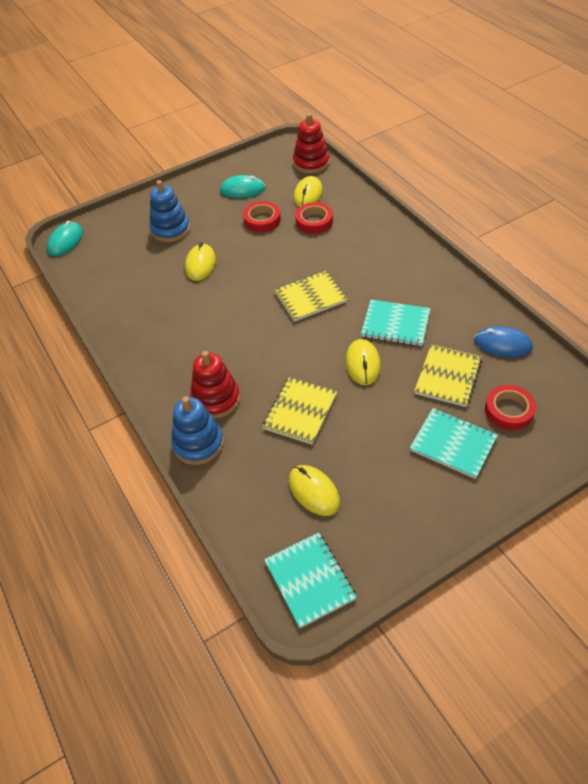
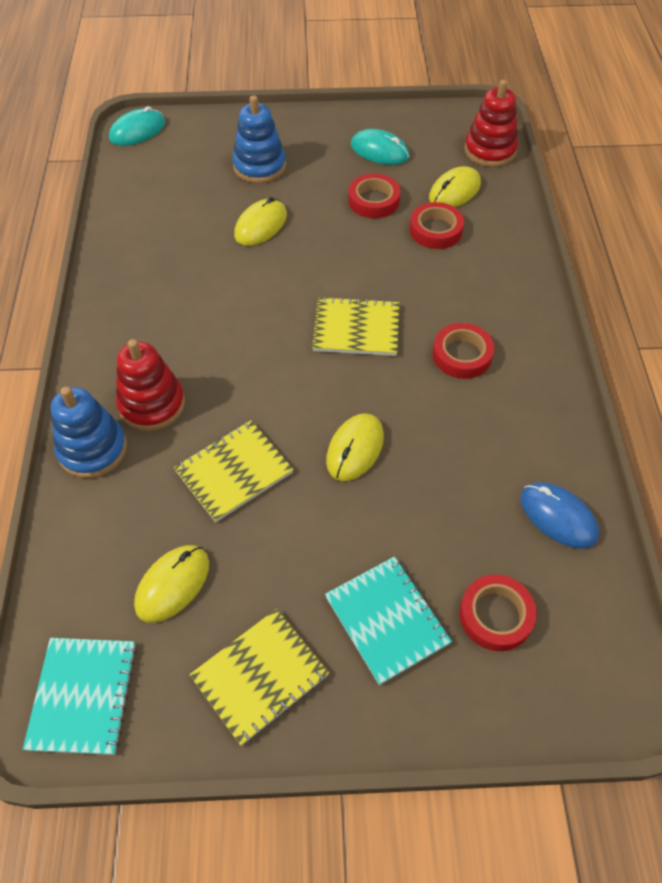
camera: 25 degrees right, 5 degrees up
yellow mouse [289,465,340,516] -> yellow mouse turned 45 degrees clockwise [134,545,209,623]
turquoise notebook [361,300,430,346] -> none
yellow notebook [414,344,482,407] -> yellow notebook moved to [189,609,329,746]
none -> red tape [433,323,494,379]

